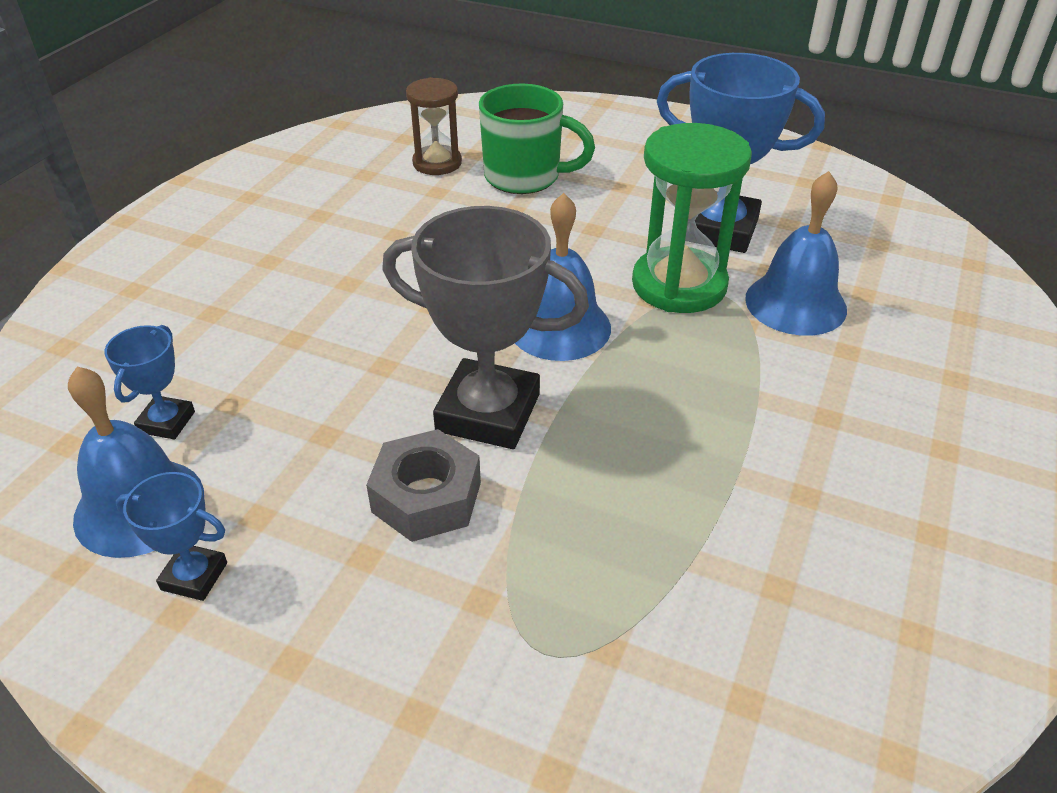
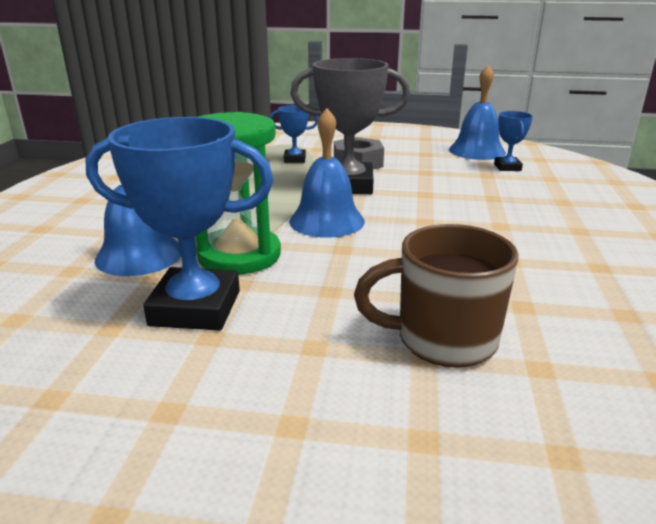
camera: 165 degrees right, 15 degrees down
blue trophy [116,472,227,601] -> blue trophy moved to [269,105,318,163]
brown hourglass [406,77,462,175] -> none
green mug [479,84,595,194] -> brown mug [354,224,519,367]

